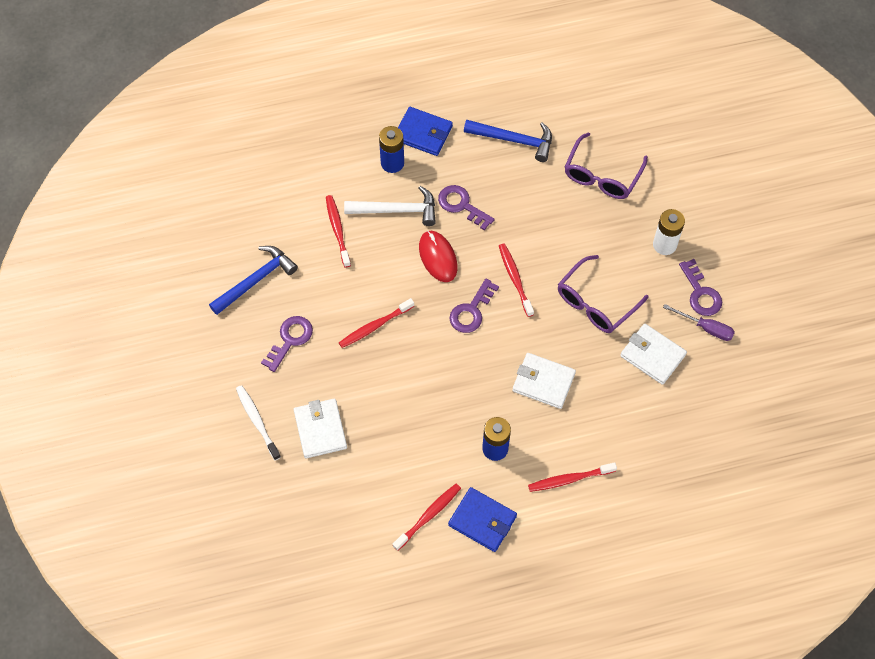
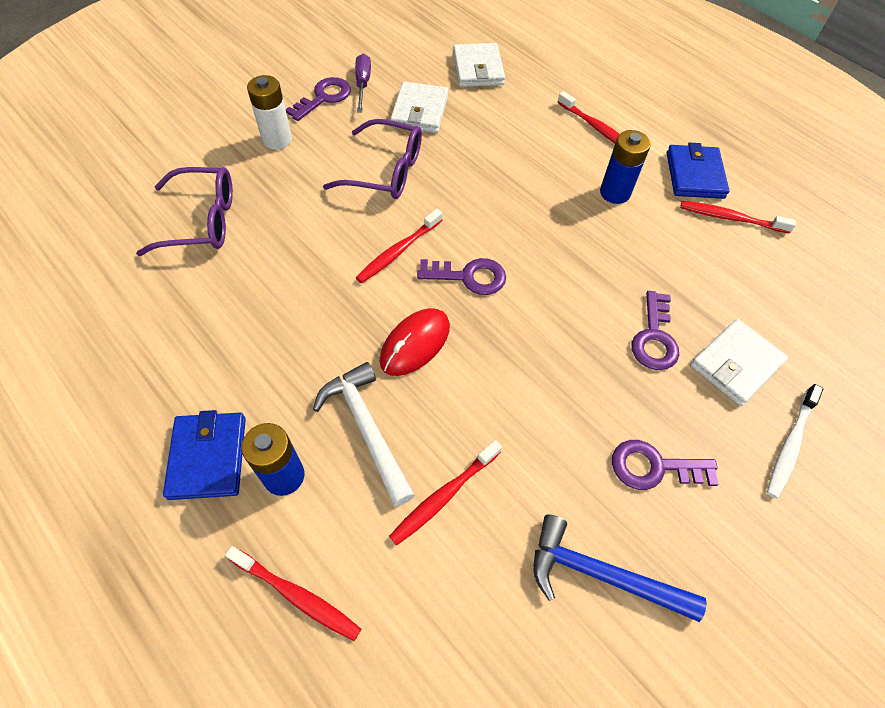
camera: 120 degrees left, 5 degrees down
red toothbrush [339,298,414,348] -> red toothbrush moved to [225,546,361,641]
purple key [438,185,495,231] -> purple key moved to [631,291,679,370]
blue hammer [464,120,552,162] -> none
white wallet [512,353,576,409] -> white wallet moved to [453,43,505,87]

